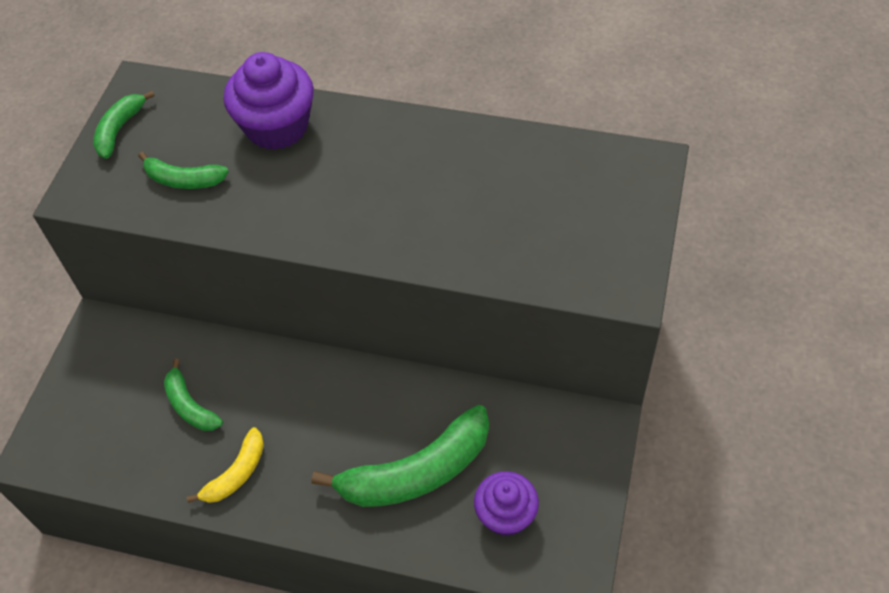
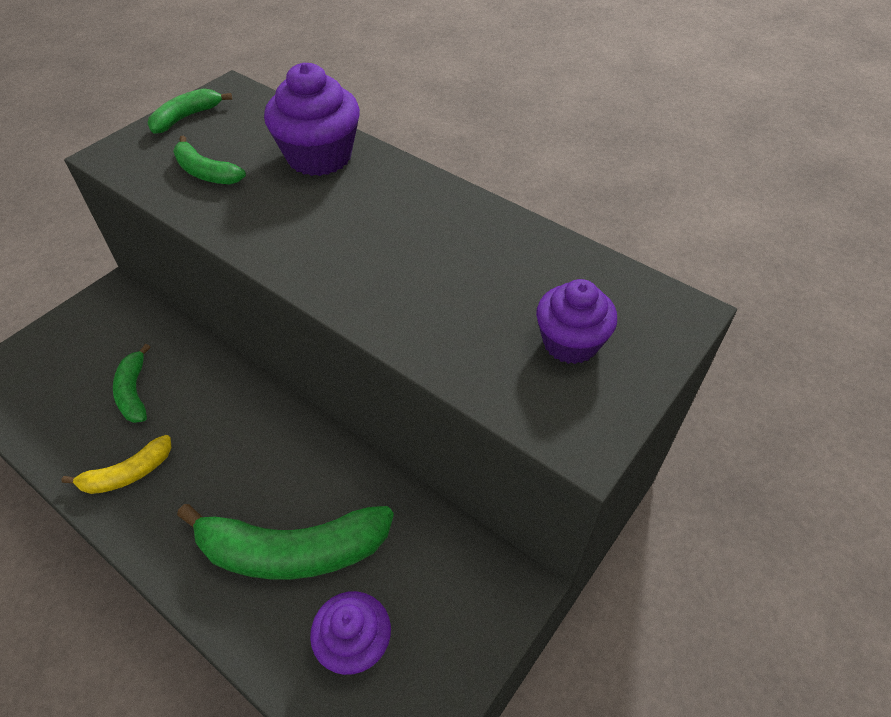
camera: 20 degrees right, 5 degrees down
none -> purple cupcake [536,279,617,364]

